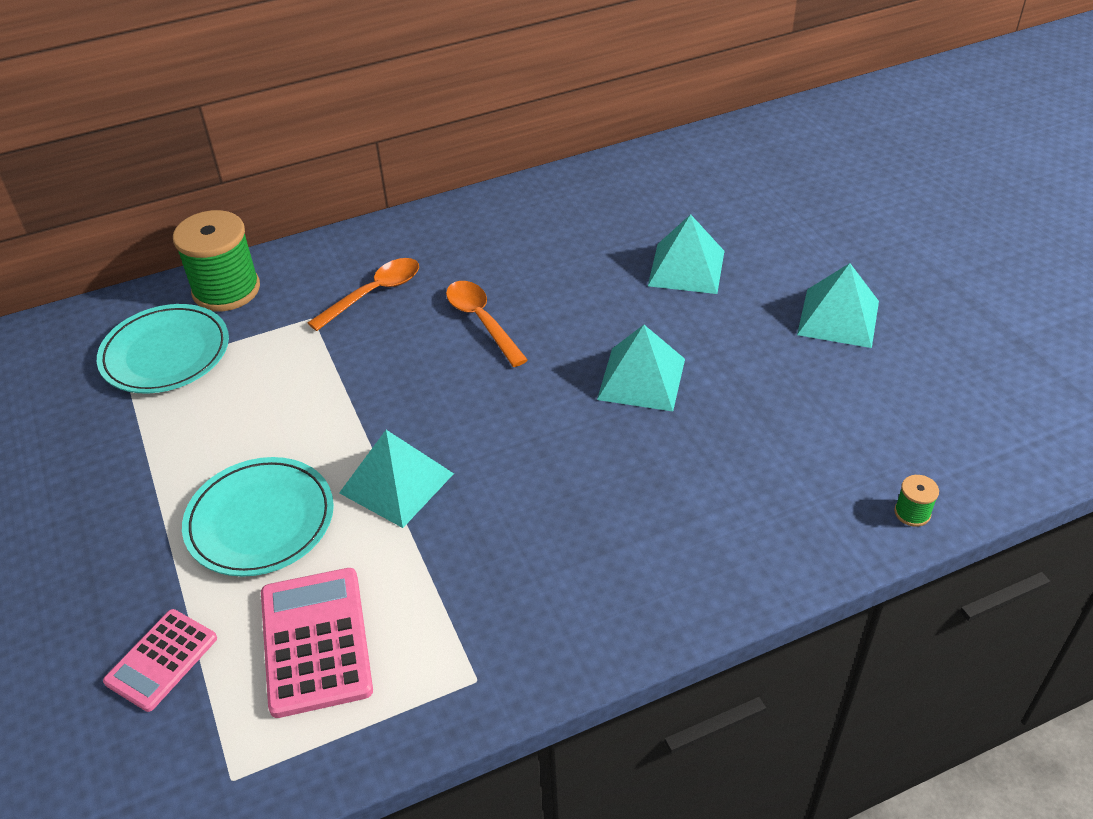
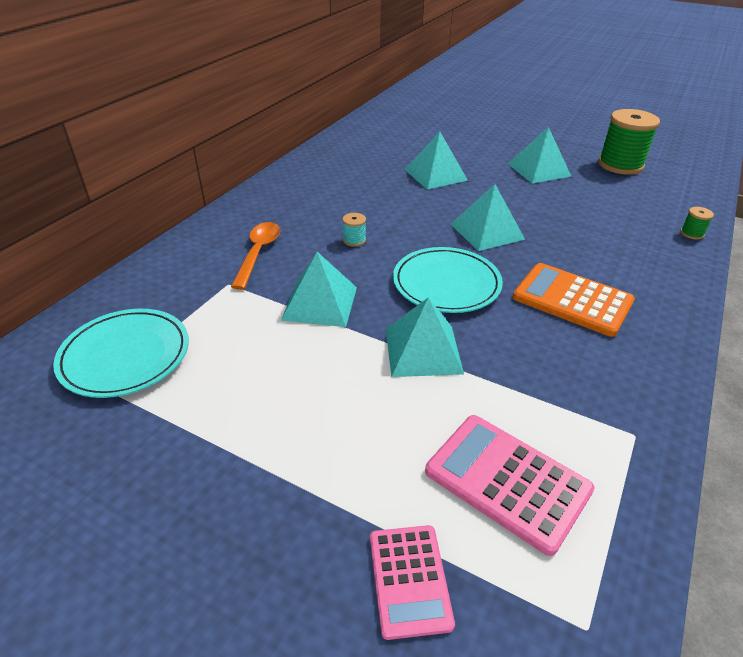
camera: 40 degrees left, 5 degrees down
green spool [173,210,260,311] -> green spool moved to [598,109,660,175]
turquoise plate [182,457,334,577] -> turquoise plate moved to [393,247,503,313]
orange spoon [446,281,528,367] -> turquoise spool [342,213,366,247]
none -> turquoise pyramid [281,252,357,327]
none -> orange calculator [513,263,635,337]

